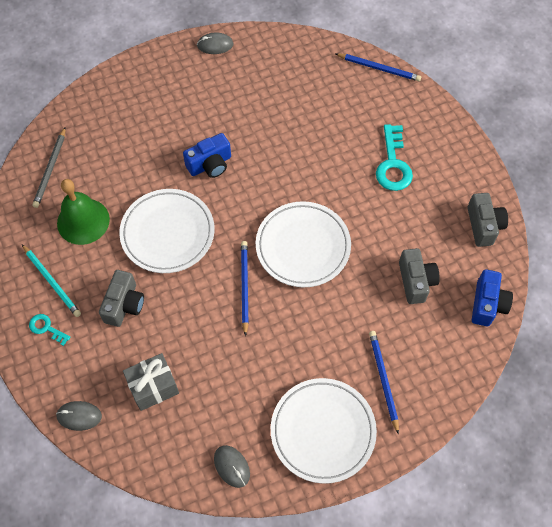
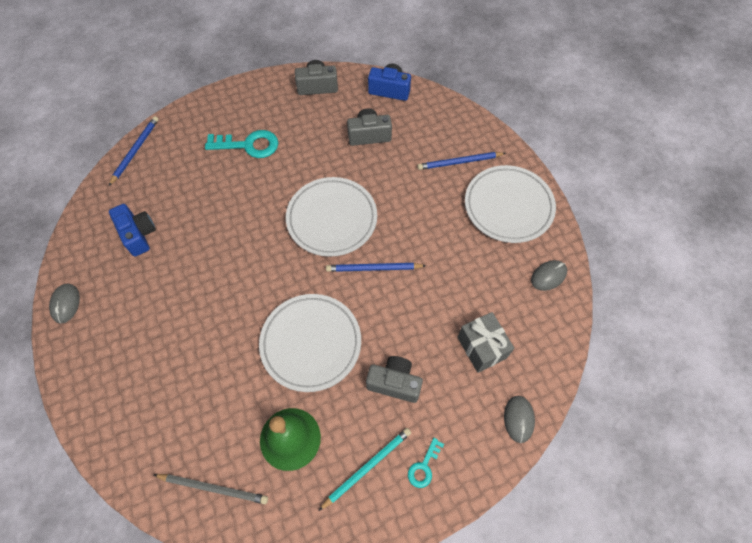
camera: 90 degrees left, 0 degrees up
blue camera [183,133,231,178] -> blue camera moved to [109,204,156,257]

